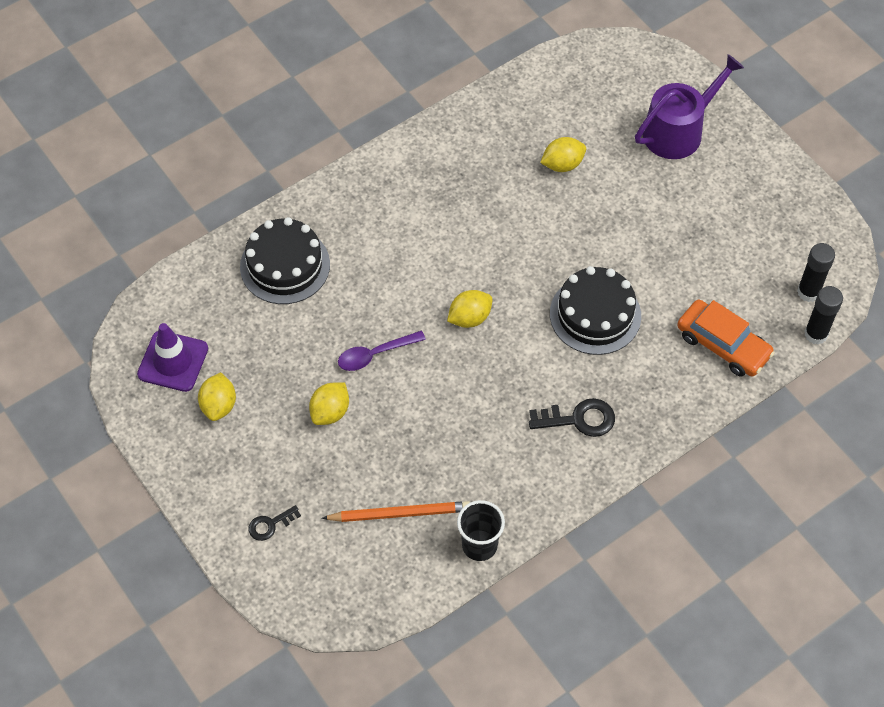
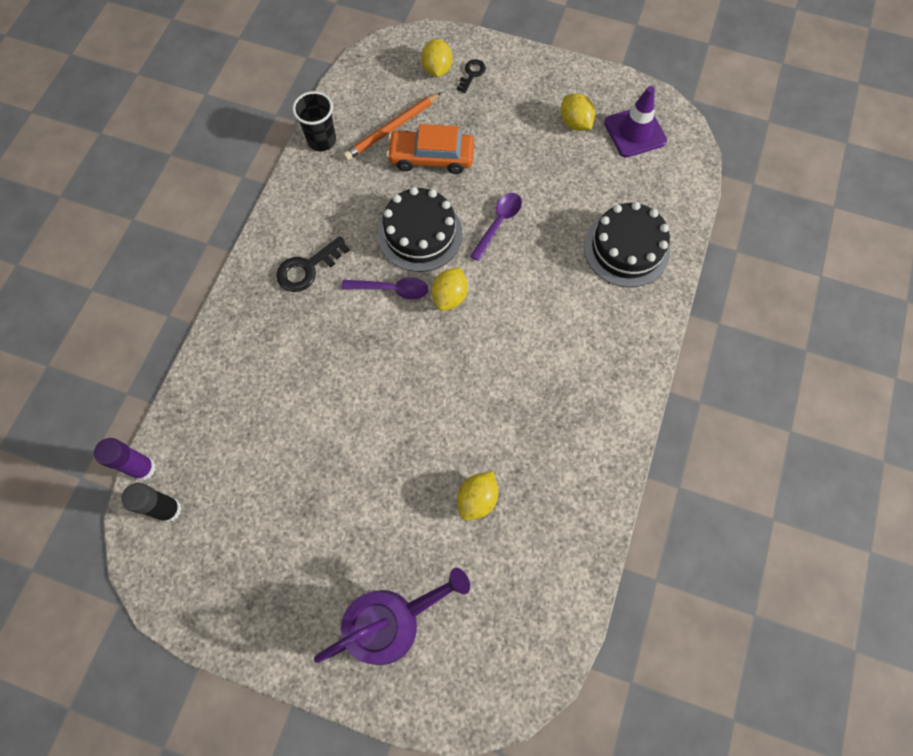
camera: 145 degrees right, 10 degrees up
yellow lemon [309,382,349,425] -> yellow lemon moved to [421,39,452,77]
black cake [550,266,641,355] -> black cake moved to [378,187,462,272]
purple watering can [635,54,744,159] -> purple watering can turned 135 degrees counterclockwise [314,568,470,665]
orange car [677,299,775,377] -> orange car moved to [387,124,474,174]
black glue stick [804,286,843,345] -> purple glue stick [94,438,156,481]
none -> purple spoon [341,277,428,299]

